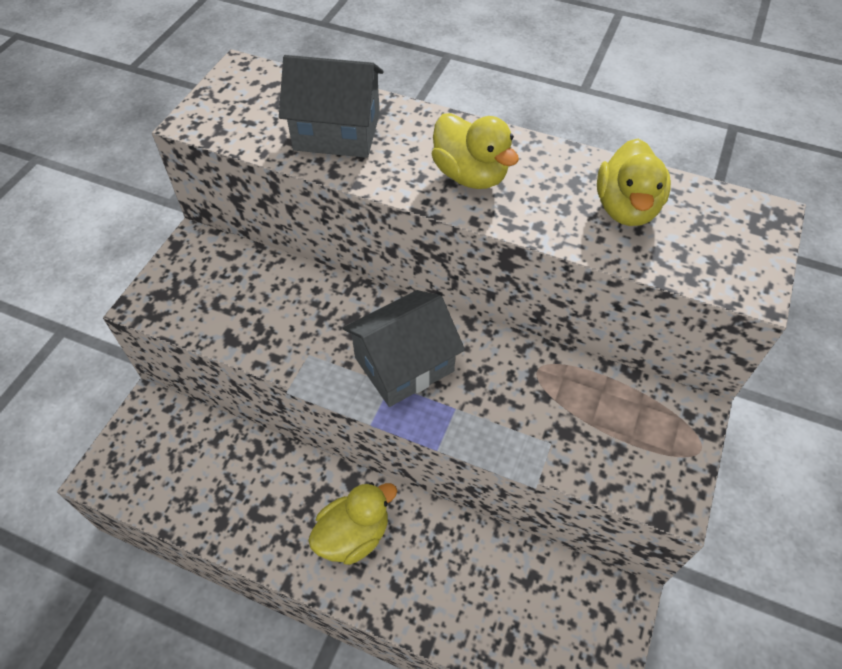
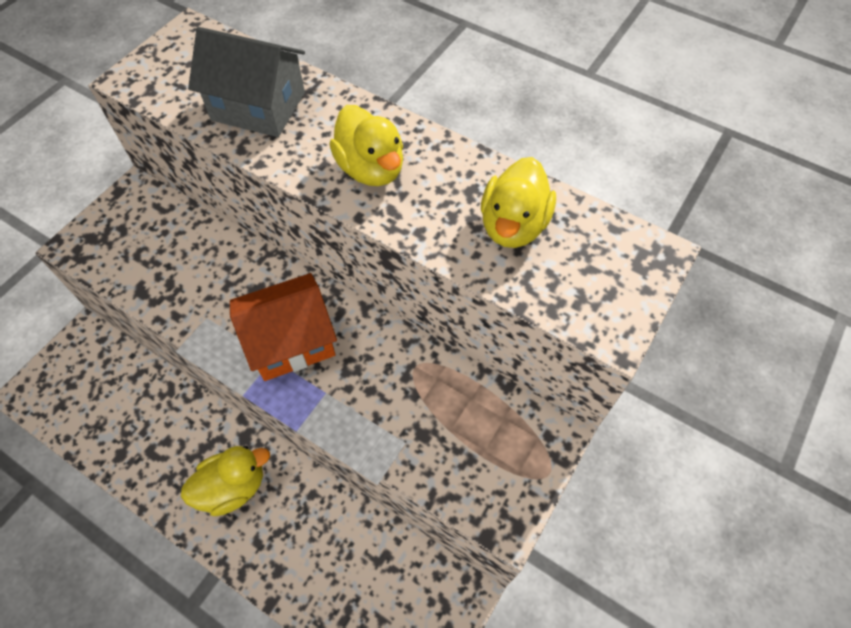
camera: 10 degrees right, 5 degrees up
grey house [343,290,465,407] -> orange house [230,273,337,381]

